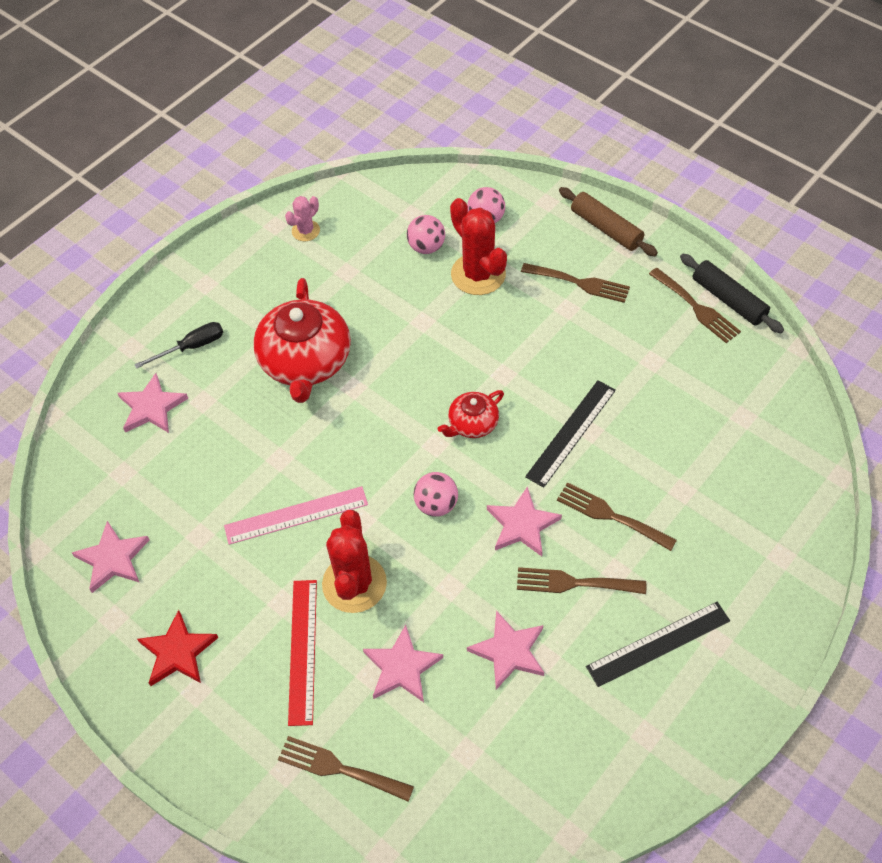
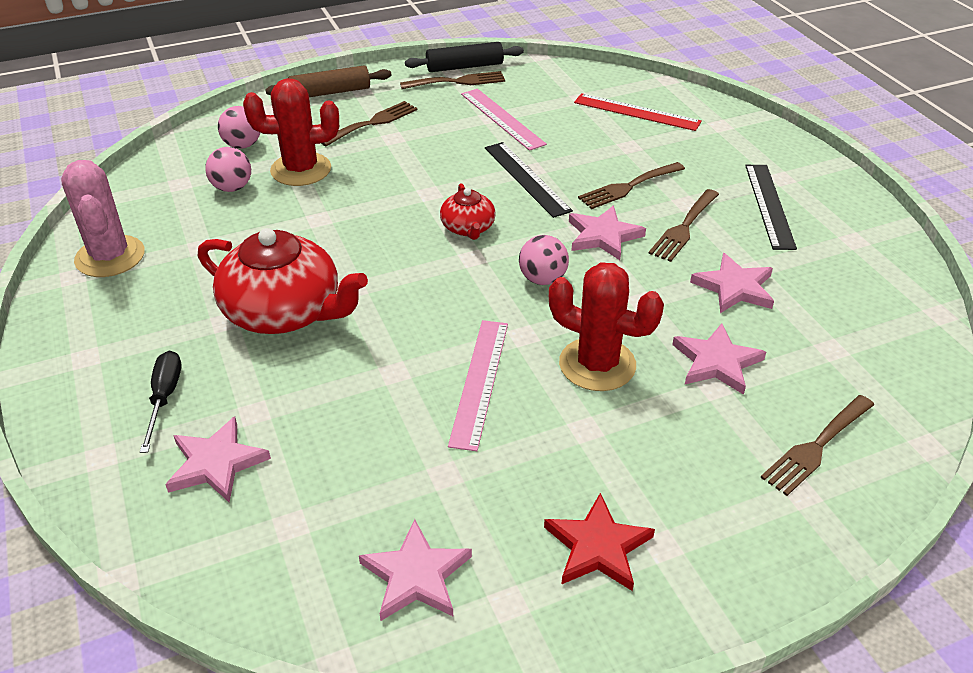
camera: 65 degrees left, 15 degrees down
pink cactus [285,196,320,241] -> pink cactus [61,160,144,277], size x1.87
red ruler [288,580,317,726] -> red ruler moved to [574,93,702,131]
none -> pink ruler [461,89,547,151]

